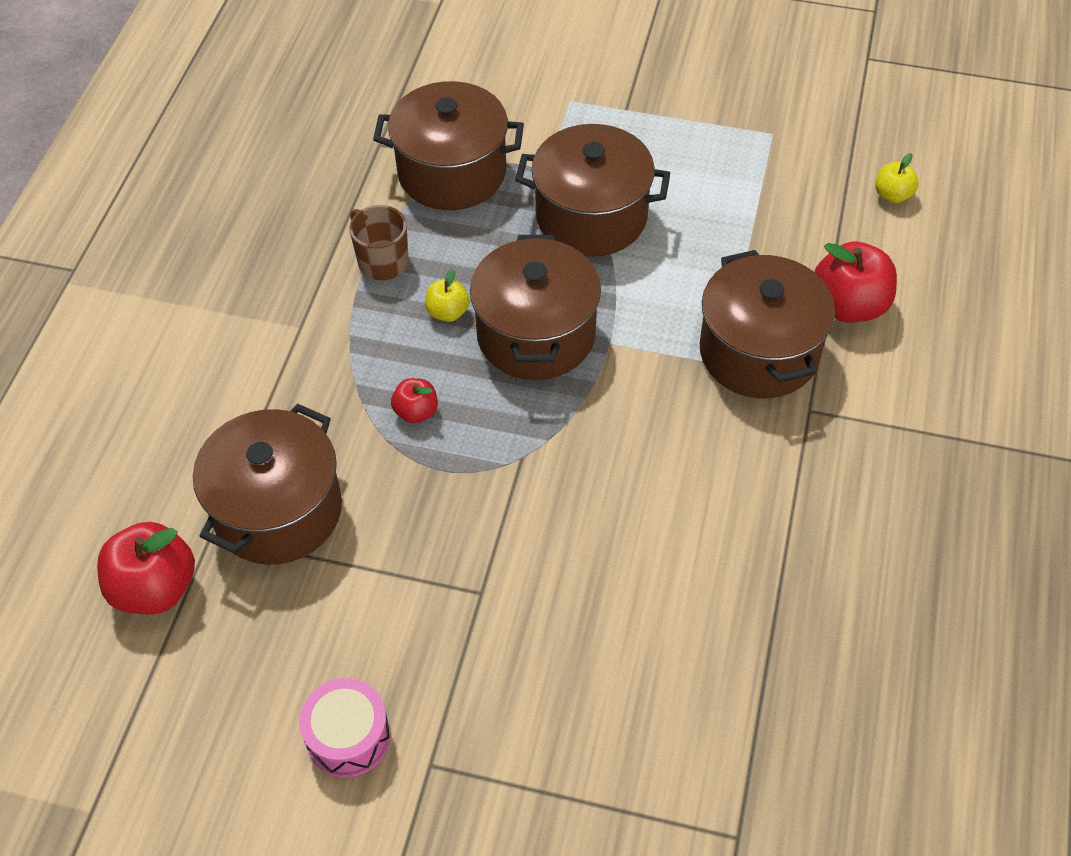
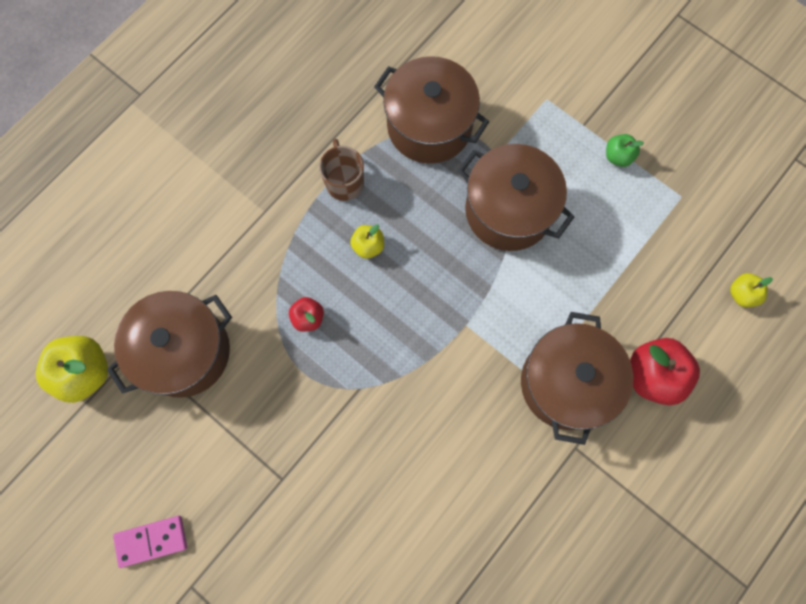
camera: 25 degrees right, 20 degrees up
red apple [97,522,195,614] -> yellow apple [36,336,108,403]
pink drum [299,678,391,778] -> pink domino [113,516,187,568]
brown pot [470,235,601,380] -> none
none -> green apple [606,134,644,167]

